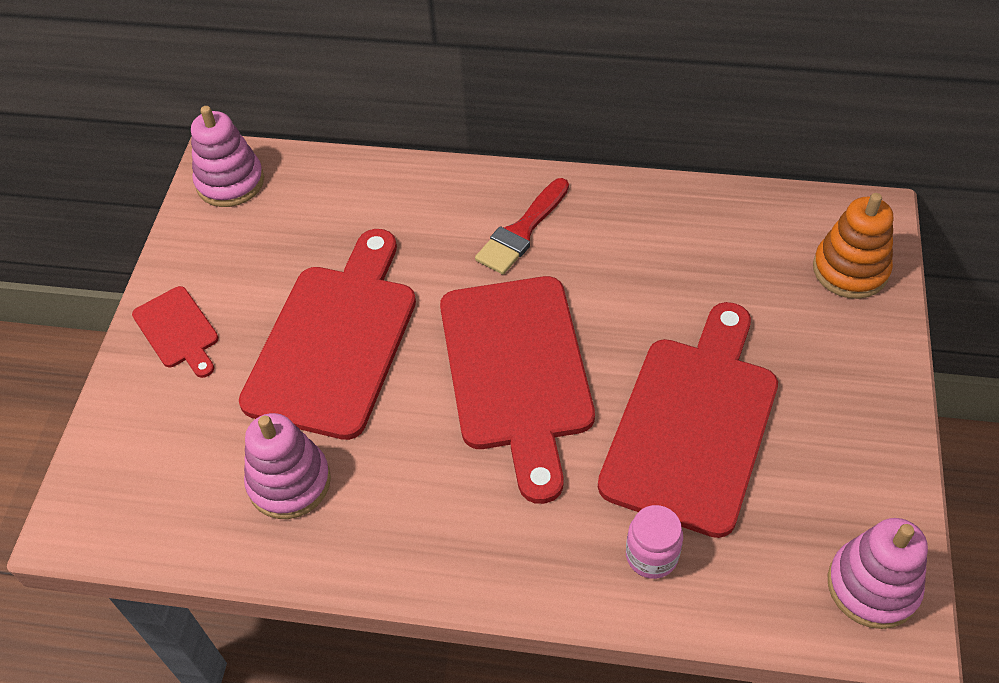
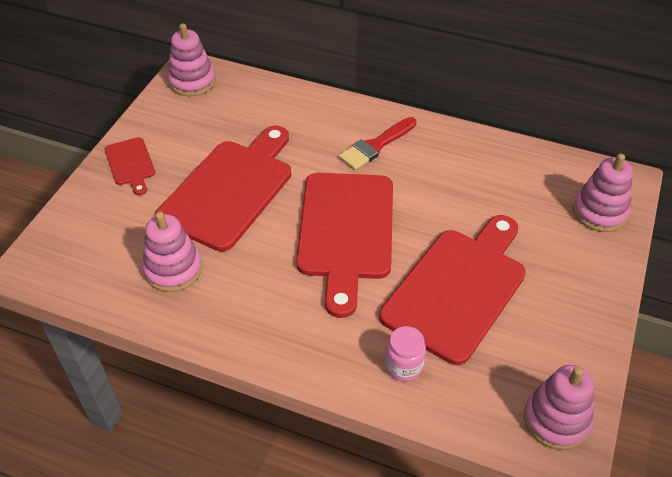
camera: 10 degrees right, 5 degrees down
orange stacking toy [813,193,893,299] -> pink stacking toy [573,153,633,232]

